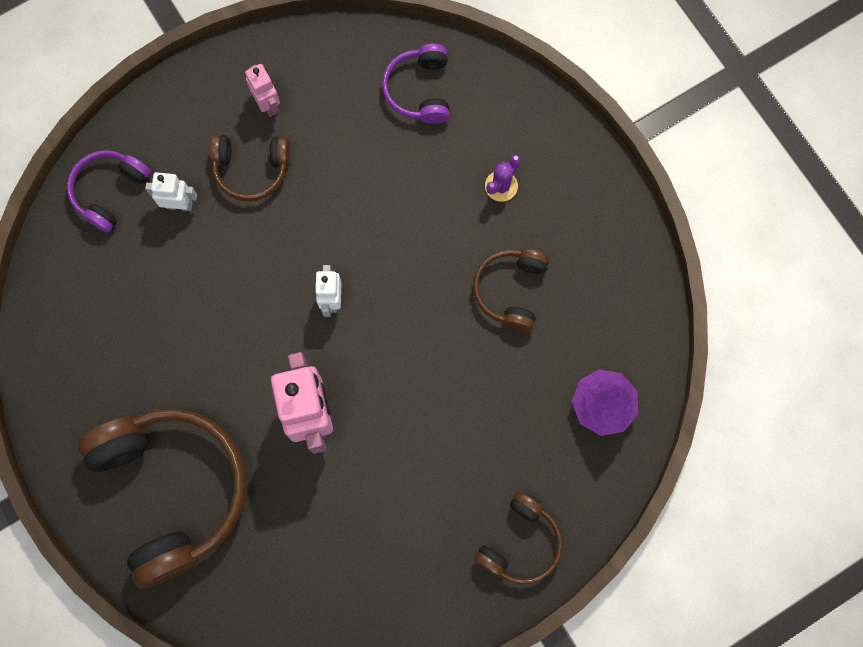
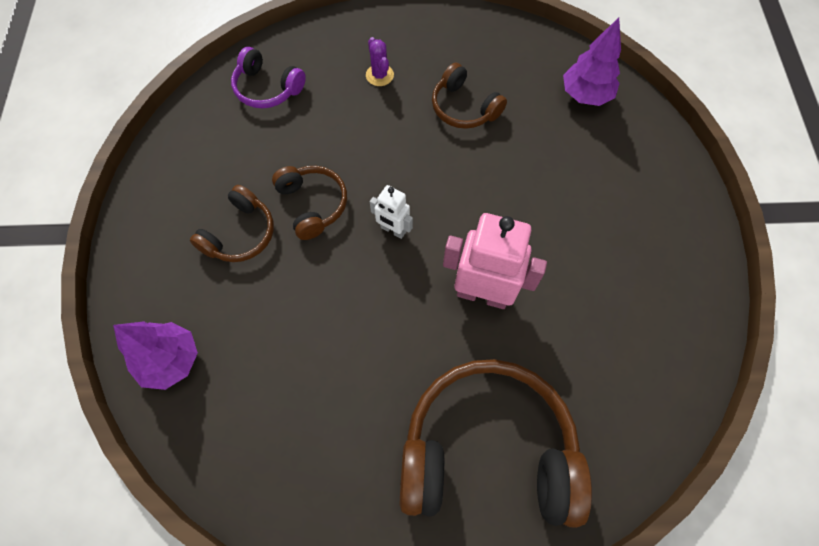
camera: 60 degrees left, 10 degrees down
purple headphones [67,150,151,233] -> purple tree [113,321,198,390]
white robot [145,172,197,211] -> none
pink robot [245,64,280,117] -> none
brown headphones [474,492,563,585] -> brown headphones moved to [272,166,347,240]

